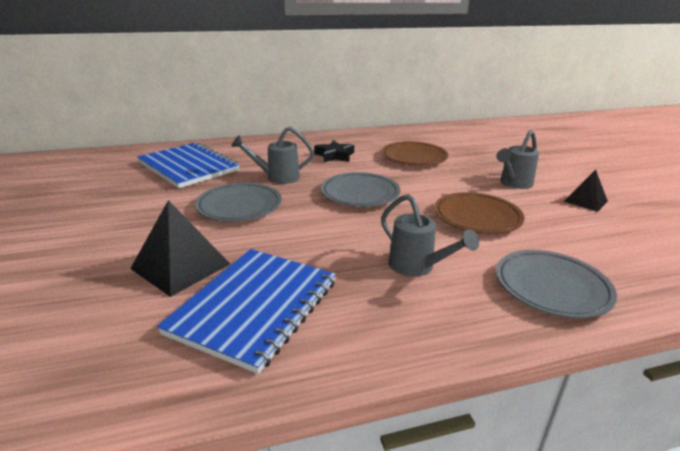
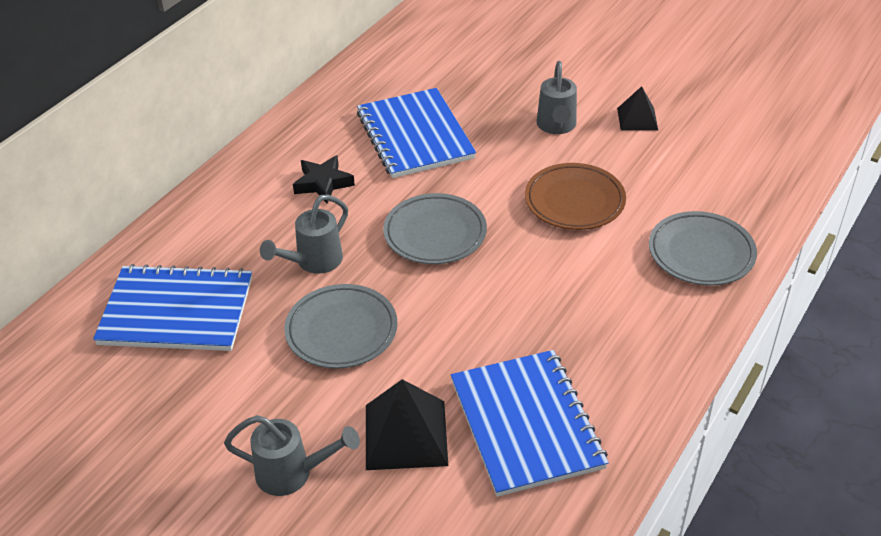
camera: 40 degrees left, 15 degrees up
brown plate [381,141,448,166] -> blue notebook [357,88,476,178]
grey watering can [381,194,479,277] -> grey watering can moved to [224,415,360,496]

